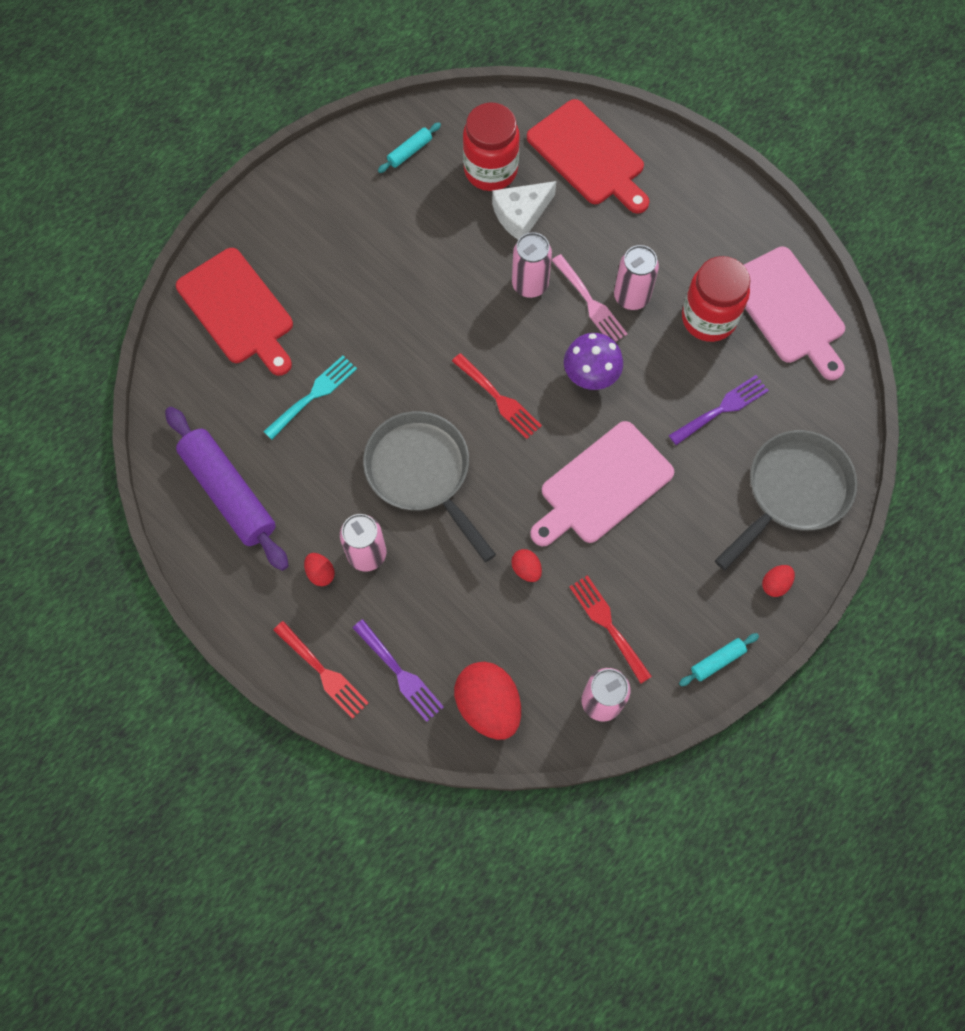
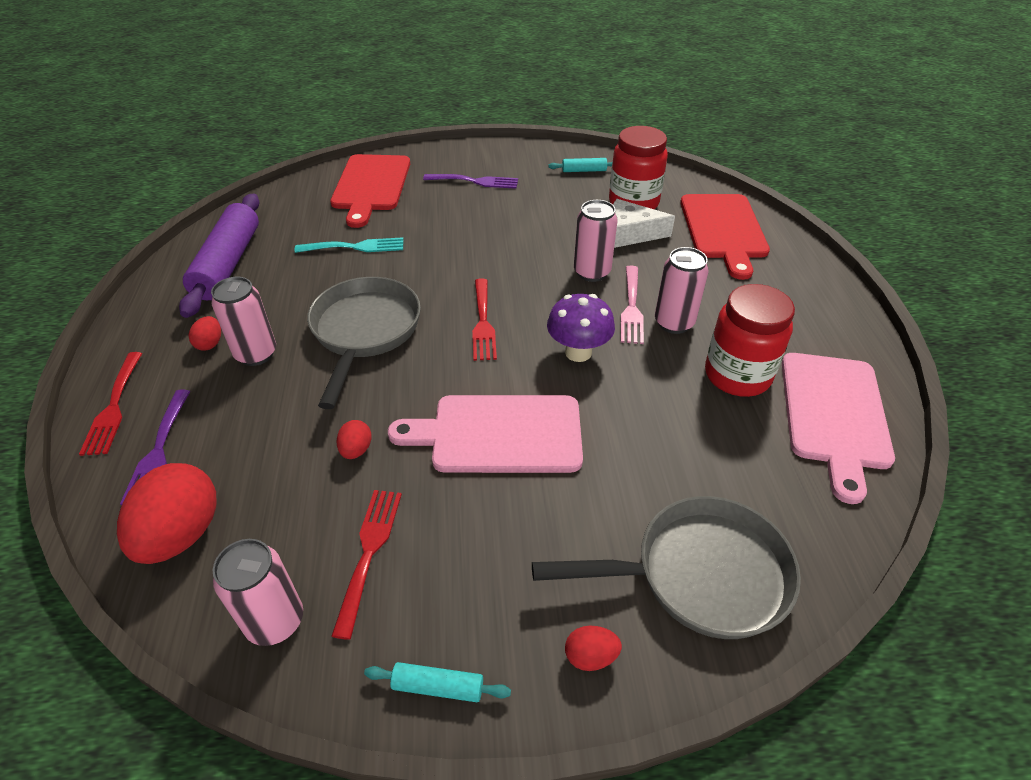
camera: 40 degrees right, 25 degrees down
purple fork [669,375,769,445] -> purple fork moved to [423,174,518,189]

